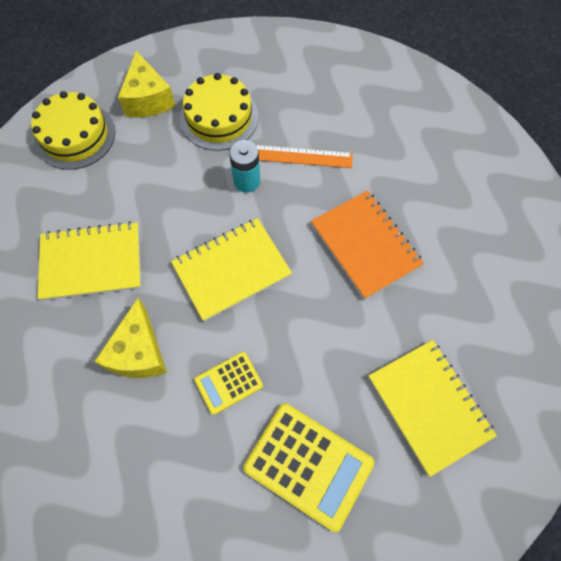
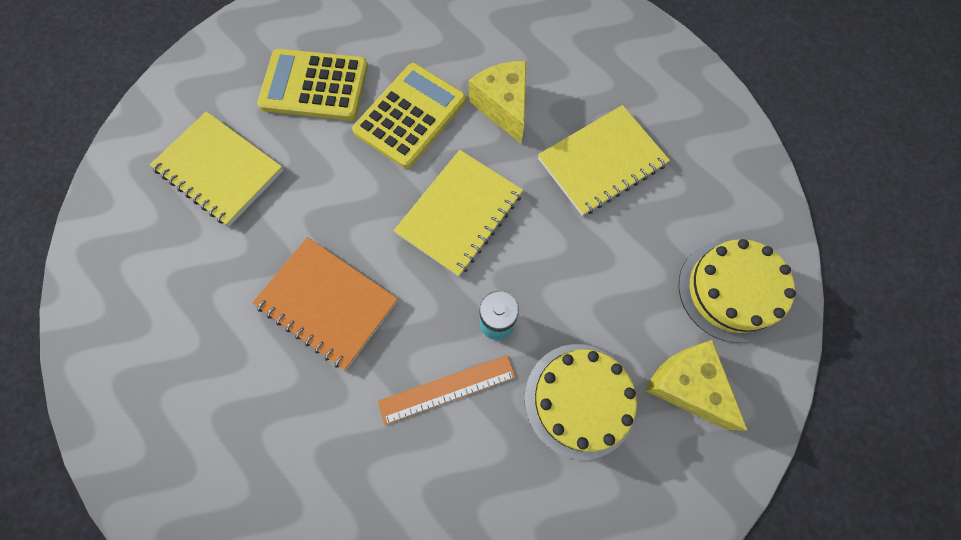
camera: 155 degrees right, 5 degrees up
yellow calculator [194,352,263,415] -> yellow calculator [352,63,466,168], size x1.79

